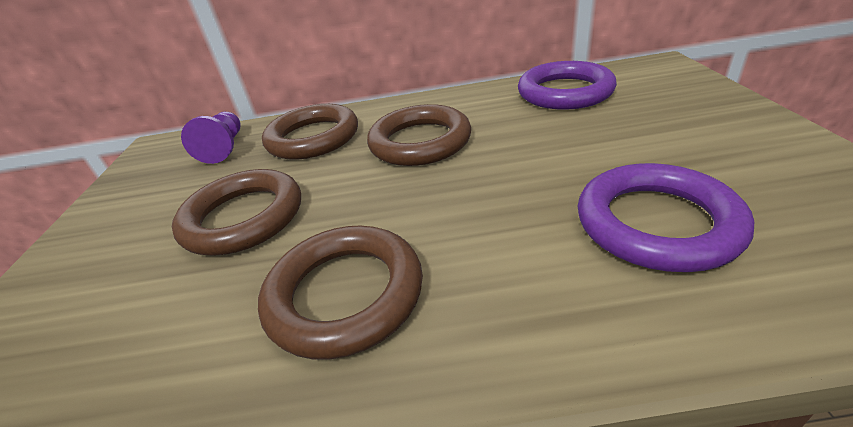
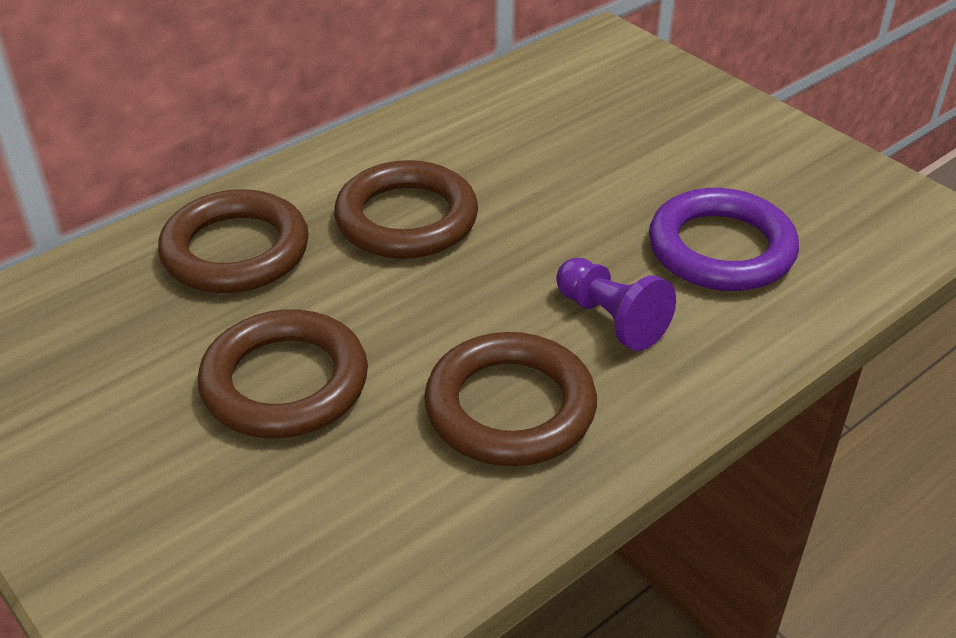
camera: 40 degrees left, 5 degrees up
purple pawn [181,112,241,164] -> purple pawn moved to [556,258,676,351]
purple ring [518,61,617,110] -> none

